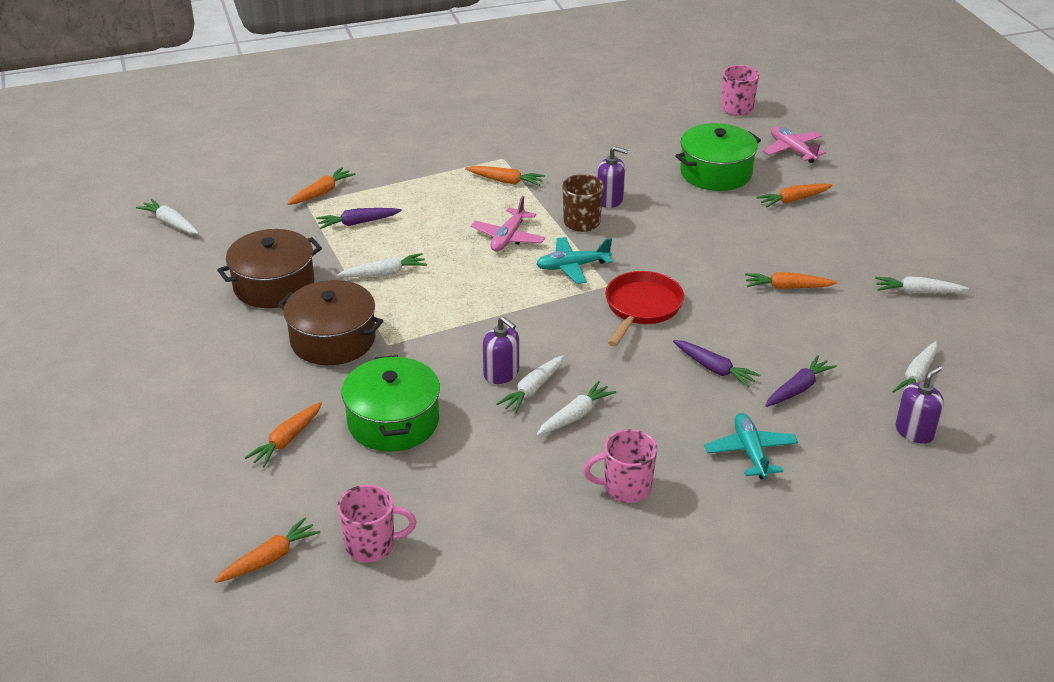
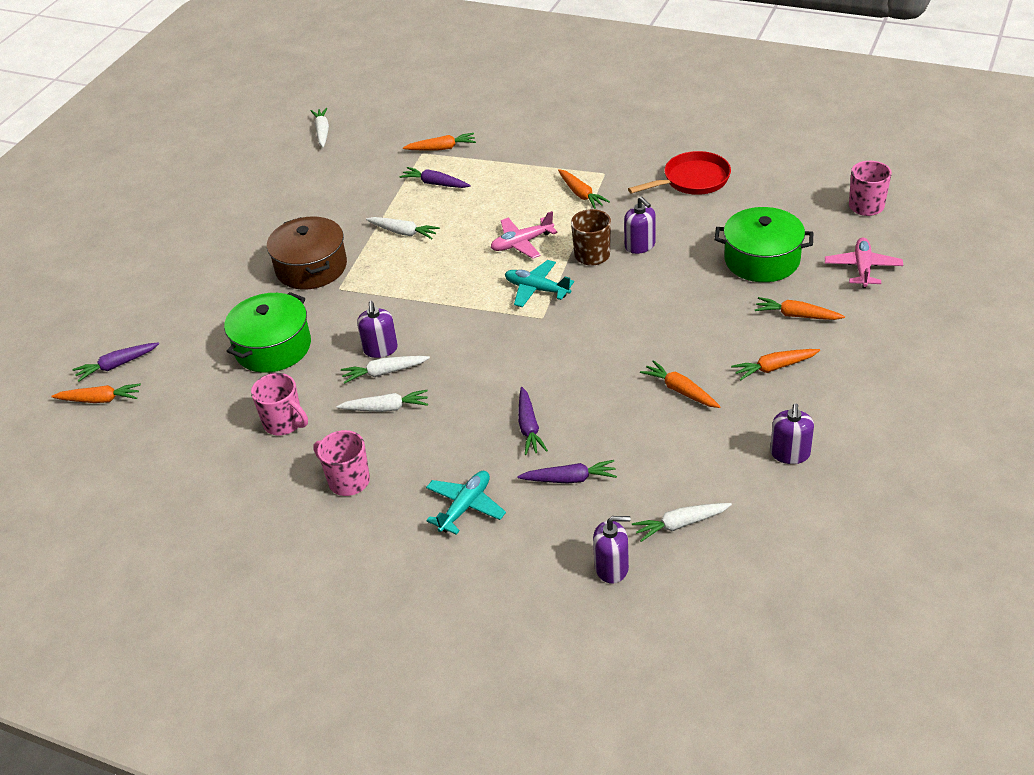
camera: 45 degrees right, 5 degrees up
brown pot [217,229,322,308] -> none
orange carrot [245,402,322,467] -> orange carrot moved to [731,349,820,381]
pink mug [337,485,416,562] -> pink mug moved to [251,373,308,435]
red pan [605,271,684,347] -> red pan moved to [628,151,731,195]
white carrot [875,276,969,293] -> purple soap dispenser [770,403,814,464]
none -> purple carrot [73,342,159,382]

